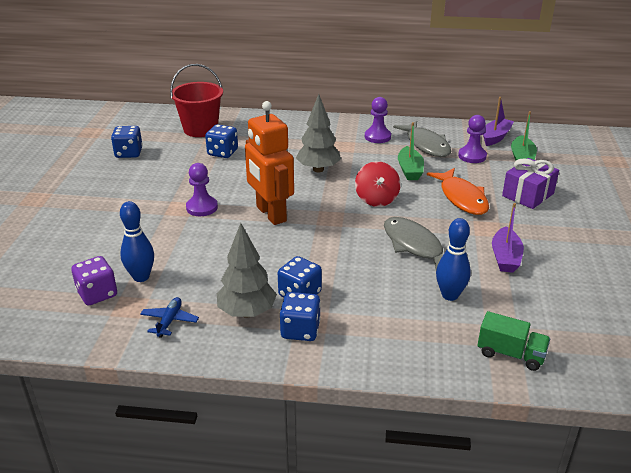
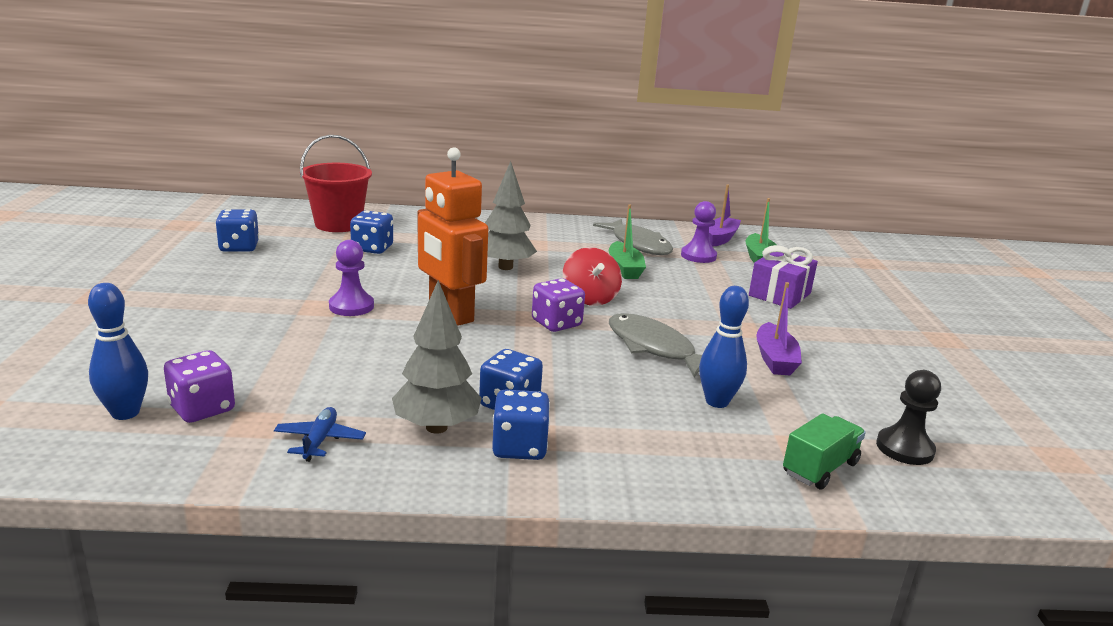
camera: 10 degrees left, 10 degrees down
blue bowling pin [120,201,154,282] -> blue bowling pin moved to [88,283,148,420]
purple pawn [365,97,391,143] -> none
orange fish [427,168,489,215] -> none
green truck [478,311,550,371] -> green truck turned 60 degrees counterclockwise [783,413,866,490]
none -> purple dice [532,278,585,332]
none -> black pawn [876,370,941,465]

